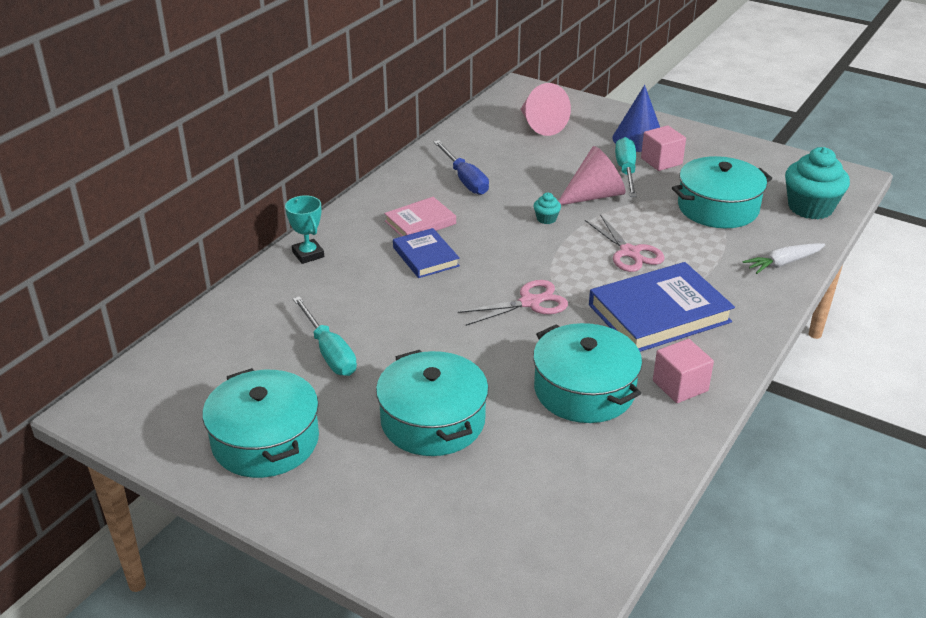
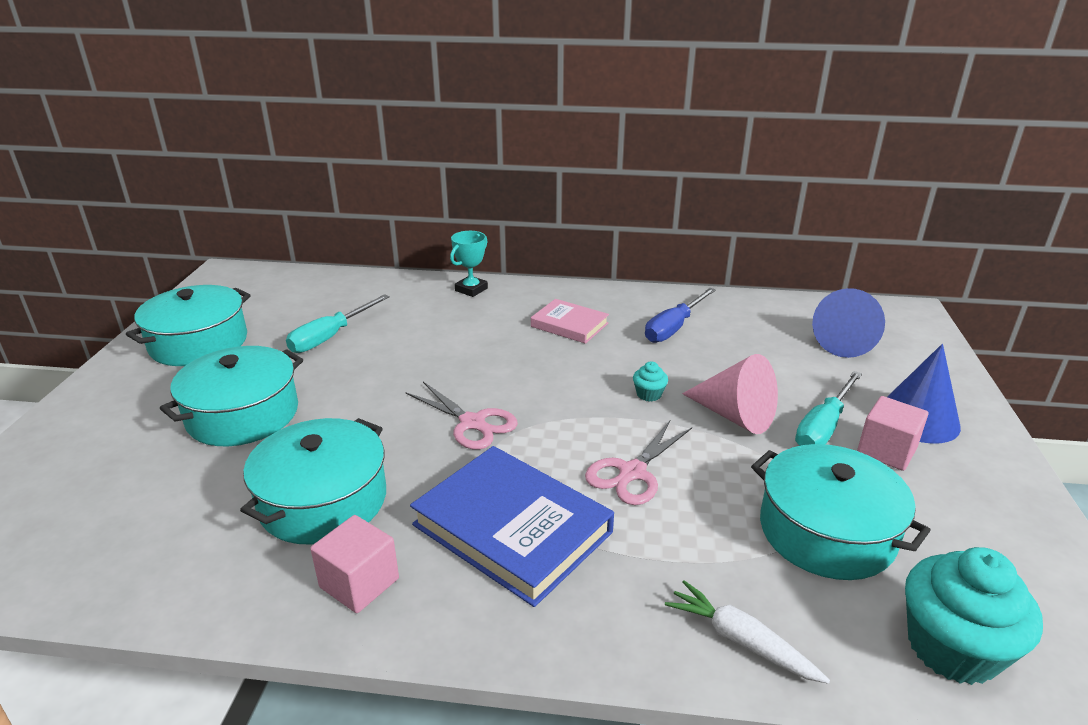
camera: 65 degrees right, 5 degrees down
blue book [393,228,460,278] -> none
pink cone [521,83,571,136] -> blue cone [812,288,885,358]
turquoise screwdriver [615,137,637,197] -> turquoise screwdriver turned 150 degrees clockwise [795,371,862,446]

